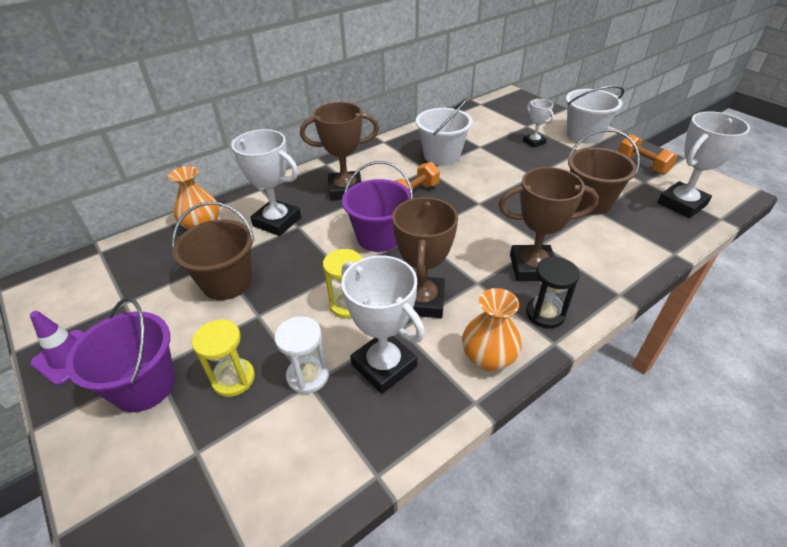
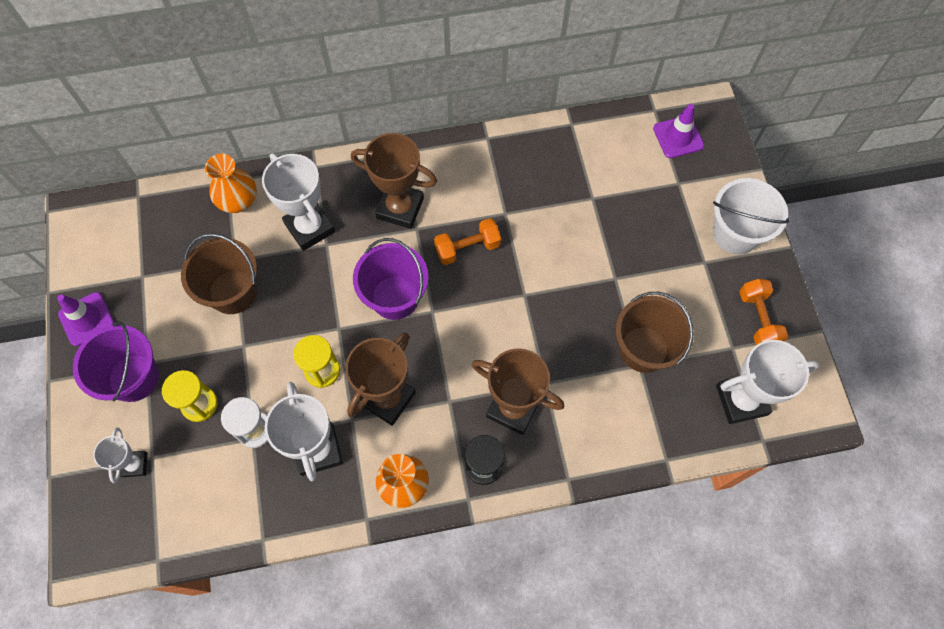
camera: 25 degrees right, 25 degrees up
white bucket [416,98,473,166] -> none
white trophy [523,99,554,148] -> white trophy moved to [93,428,147,483]
none -> purple traffic cone [653,104,704,158]

